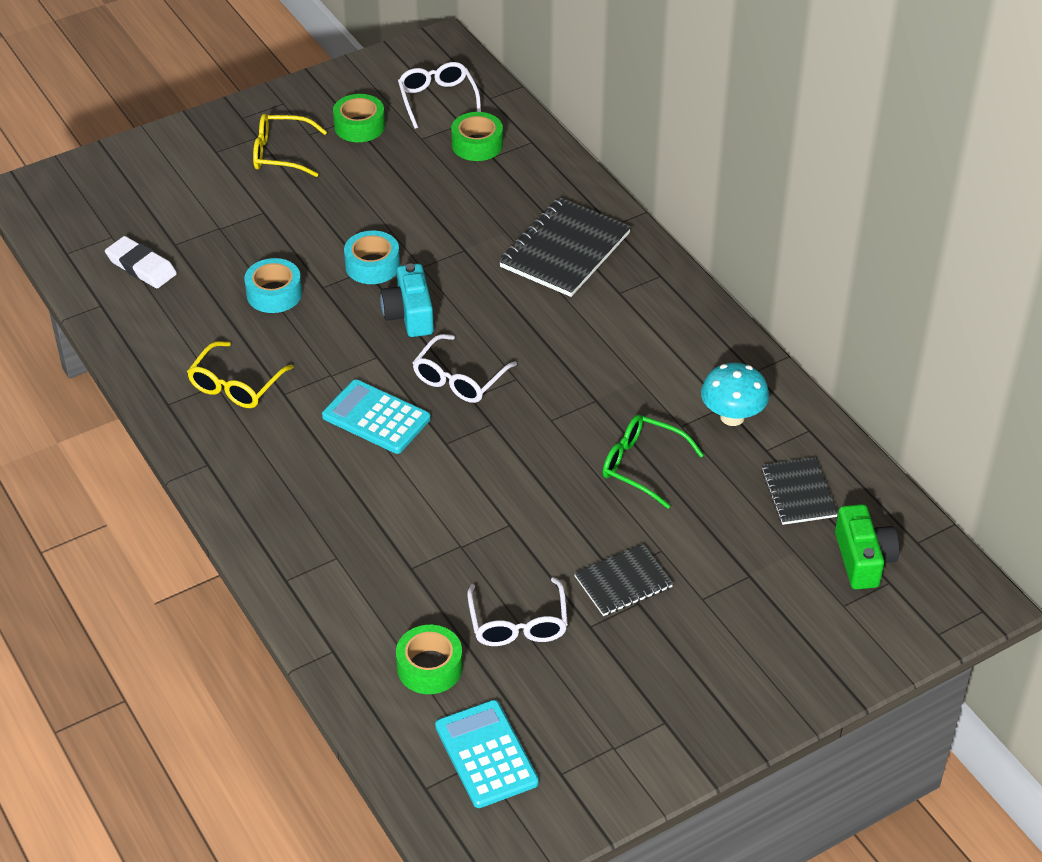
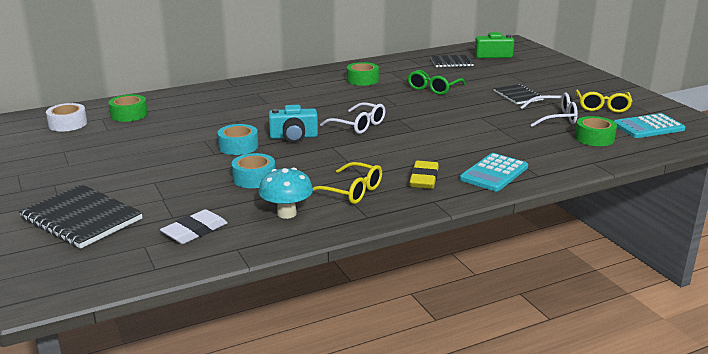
camera: 85 degrees left, 20 degrees down
yellow glasses [253,114,327,177] -> yellow glasses moved to [575,89,633,113]
turquoise calculator [322,379,431,454] -> turquoise calculator moved to [460,153,528,191]
green tape [333,94,385,142] -> green tape moved to [347,62,379,86]
white glasses [398,62,481,129] -> white tape [46,103,87,132]
black notebook [499,197,631,297] -> black notebook moved to [19,184,143,249]
turquoise mushroom [701,363,769,426] -> turquoise mushroom moved to [259,168,313,219]
none -> yellow eraser [409,161,439,189]

